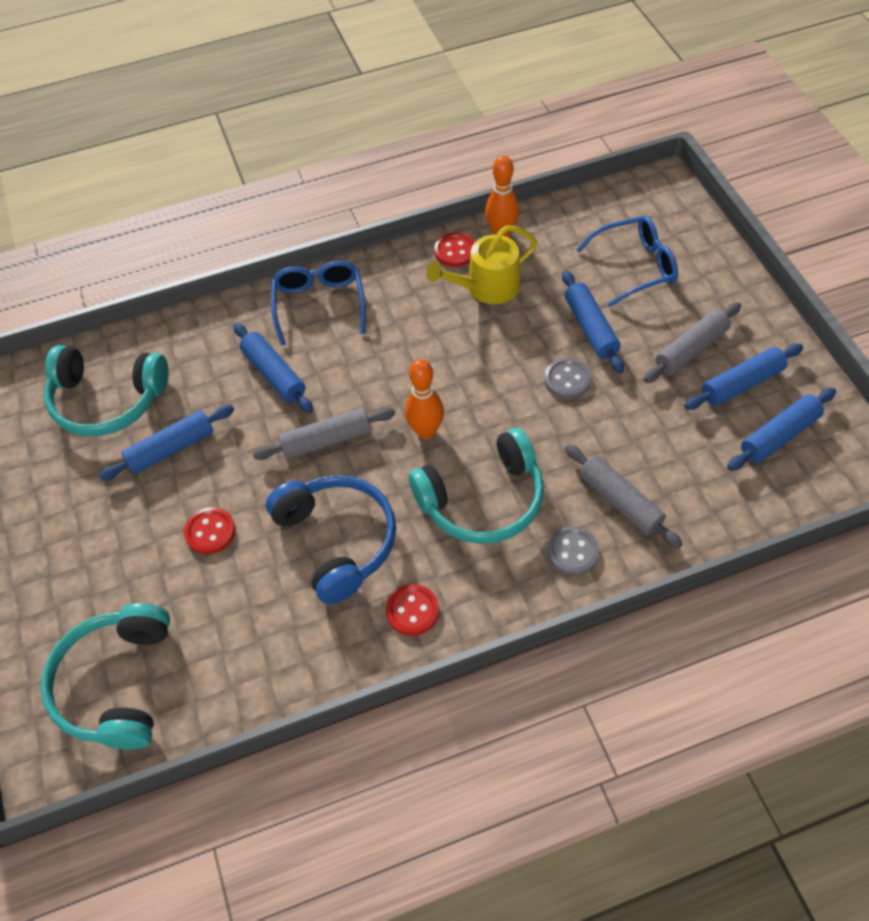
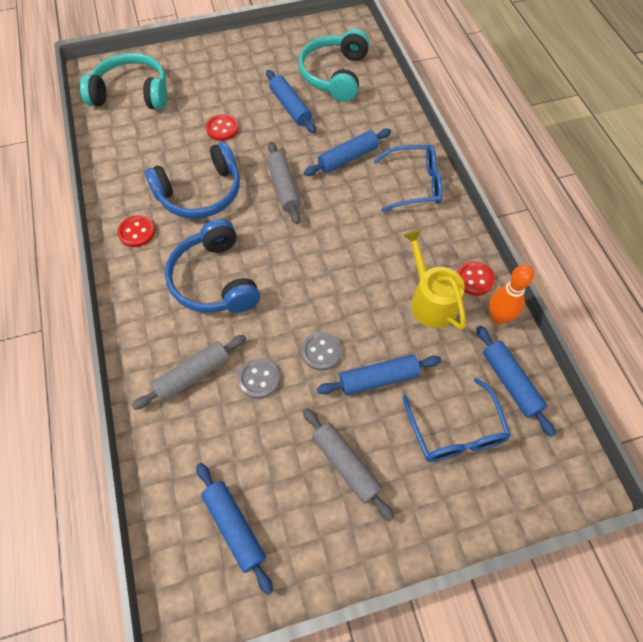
camera: 90 degrees right, 5 degrees up
orange bowling pin [405,359,444,439] -> none
turquoise headphones [409,428,544,544] -> blue headphones [165,219,260,313]
grey button [547,526,599,575] -> grey button moved to [238,358,280,399]
blue rolling pin [684,344,803,410] -> blue rolling pin moved to [476,325,556,437]

